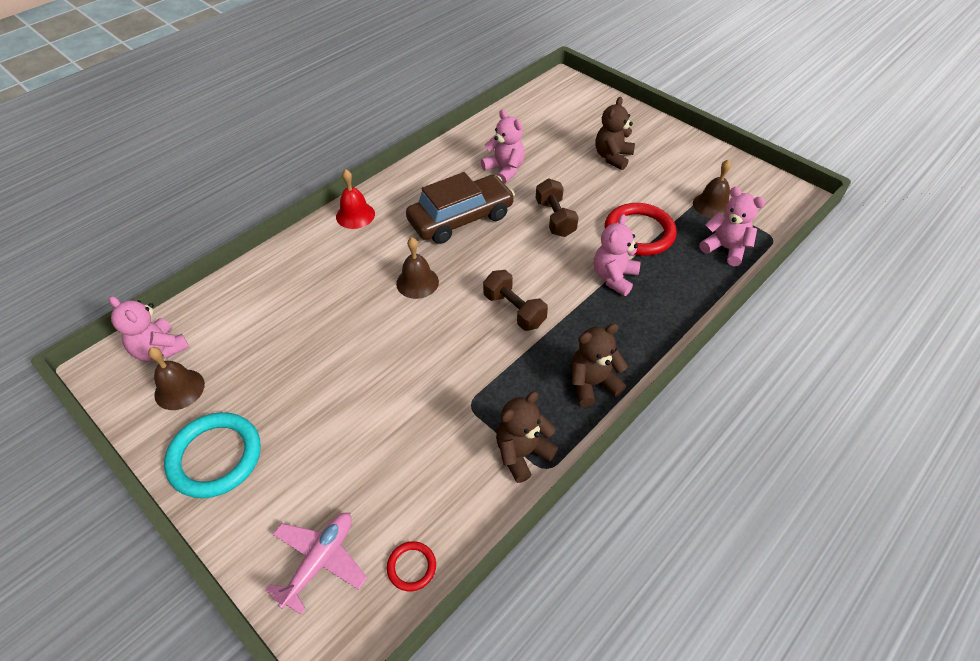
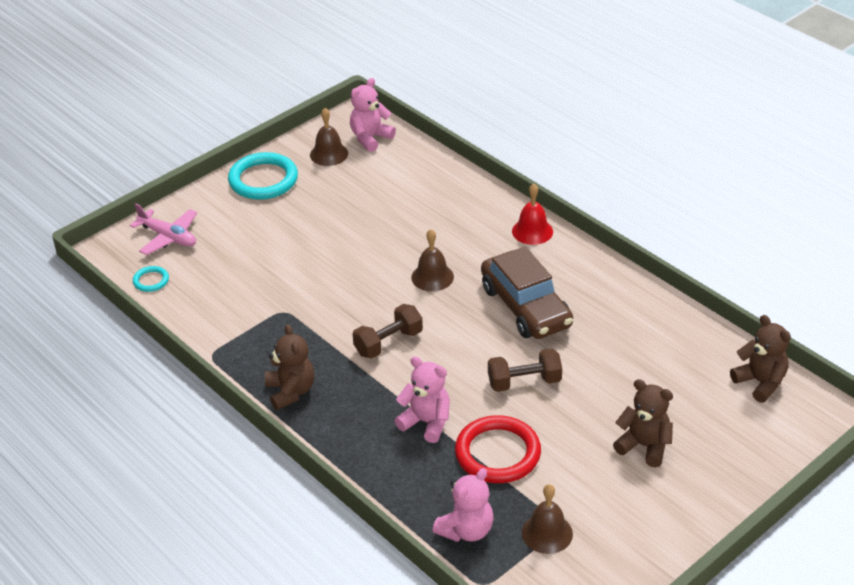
camera: 95 degrees right, 10 degrees down
red ring [387,541,436,591] -> turquoise ring [133,266,169,292]
pink teddy bear [481,109,525,184] -> none
brown teddy bear [496,392,558,483] -> brown teddy bear moved to [730,315,791,403]

